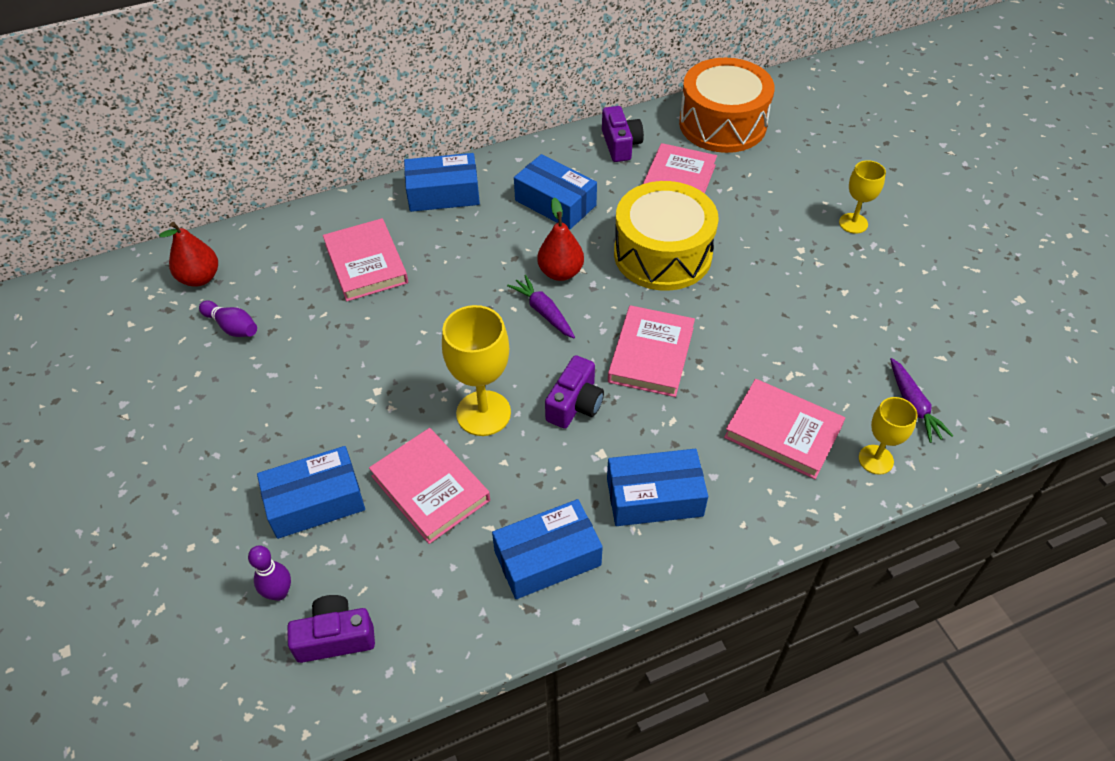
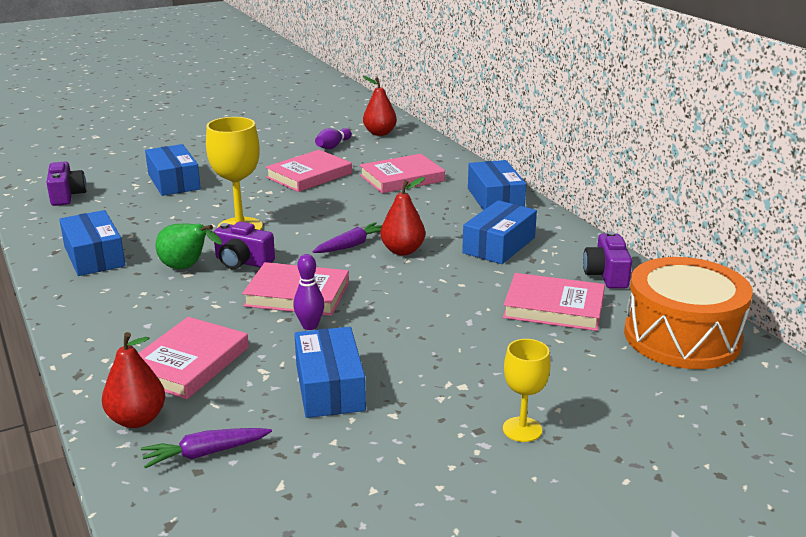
camera: 85 degrees right, 25 degrees down
purple bowling pin [248,545,291,601] -> purple bowling pin moved to [293,254,324,330]
pink book [369,428,490,544] -> pink book moved to [265,150,352,192]
purple camera [602,106,644,162] -> purple camera turned 105 degrees clockwise [583,231,632,288]
blue box [607,449,708,526] -> blue box moved to [294,327,366,418]
yellow drum [614,181,719,291] -> none
yellow goblet [859,397,918,475] -> red pear [102,332,165,428]
none -> green pear [155,224,222,269]

